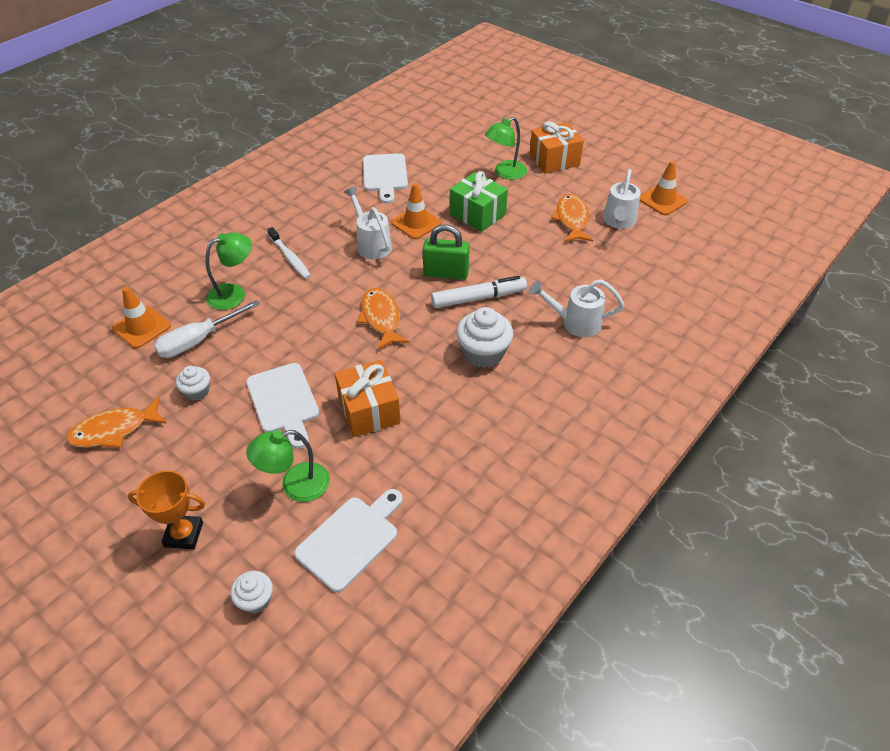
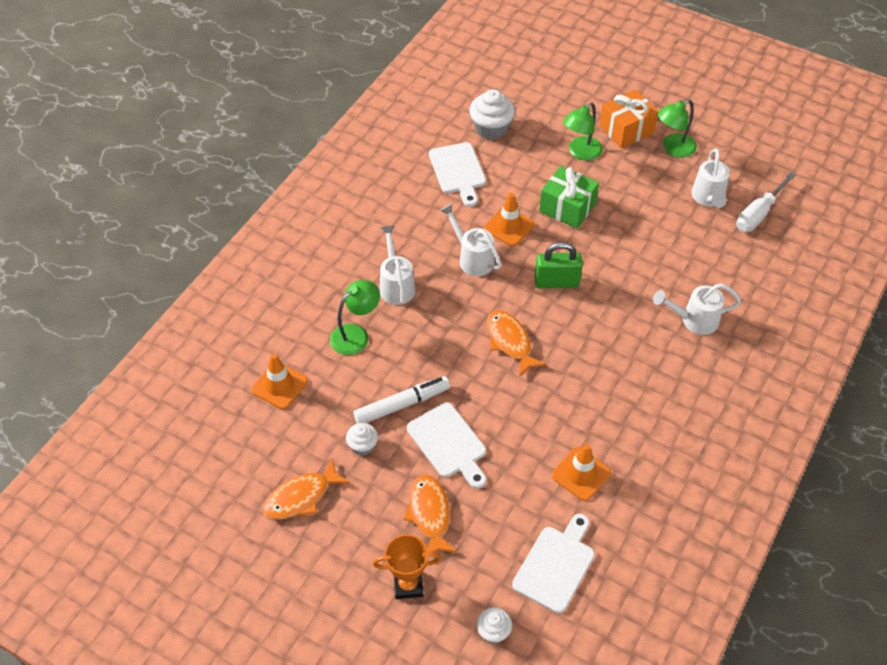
camera: 10 degrees left, 5 degrees up
white screwdriver [154,300,259,358] -> white screwdriver moved to [736,172,796,232]
green lamp [246,430,330,502] -> green lamp moved to [657,99,697,158]
white toothbrush [267,227,311,279] -> white watering can [380,225,415,305]
orange gift [335,360,401,437] -> none
white marker [431,276,527,308] -> white marker moved to [353,376,450,424]
white cupcake [456,307,513,368] -> white cupcake moved to [470,89,515,140]
orange fish [551,194,593,242] -> orange fish moved to [403,475,457,553]
orange traffic cone [640,161,688,215] -> orange traffic cone moved to [552,444,611,501]

